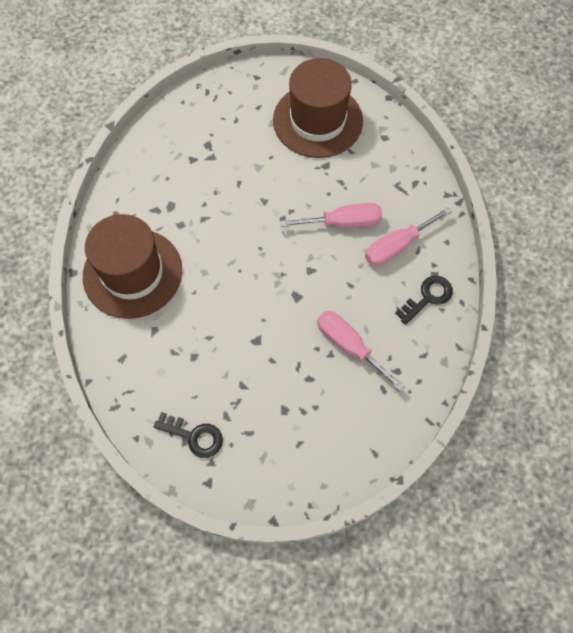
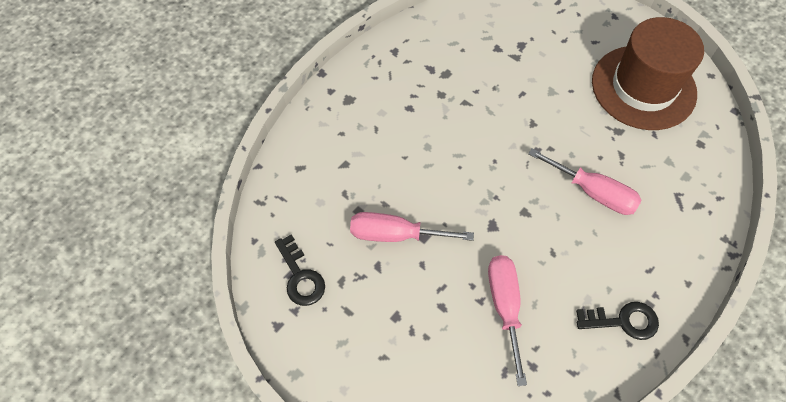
camera: 40 degrees right, 5 degrees down
brown hat [83,214,182,319] -> none
pink screwdriver [365,207,452,266] -> pink screwdriver moved to [350,212,474,242]

